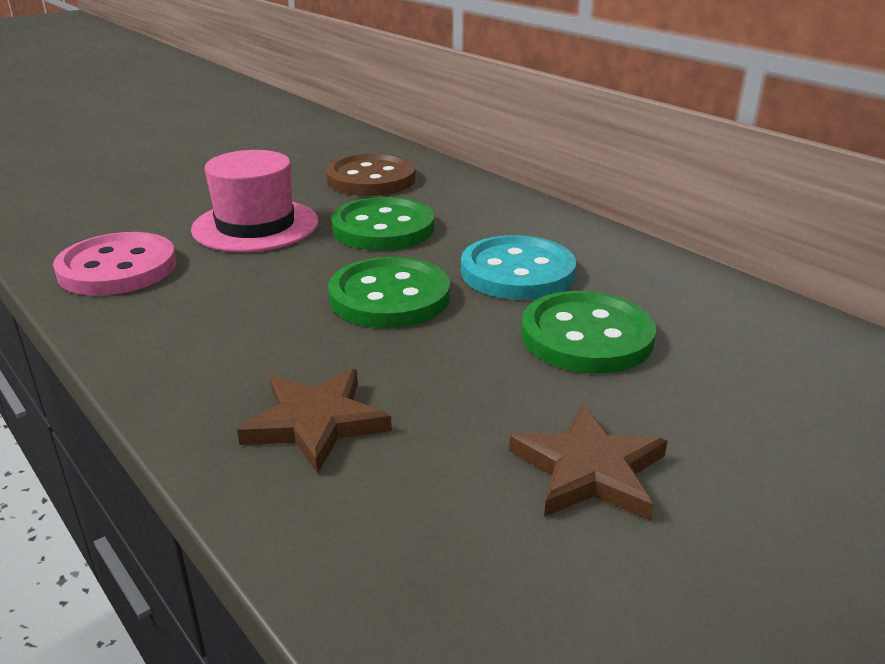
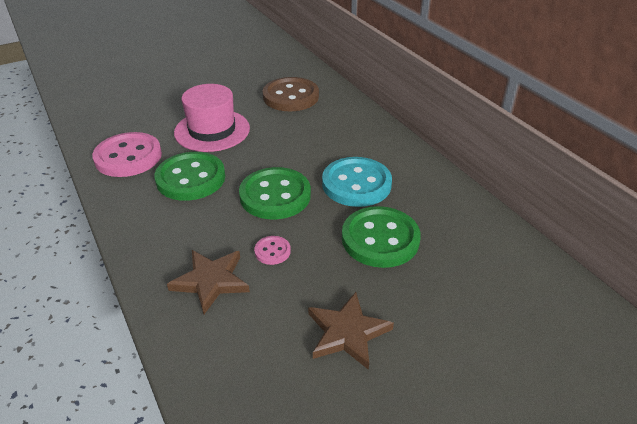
camera: 10 degrees right, 10 degrees up
green button [331,197,434,250] -> green button moved to [154,152,225,201]
none -> pink button [254,236,291,265]

